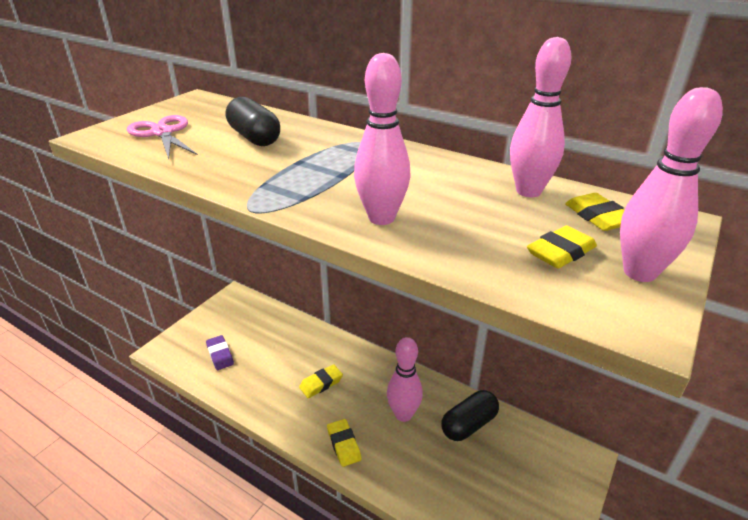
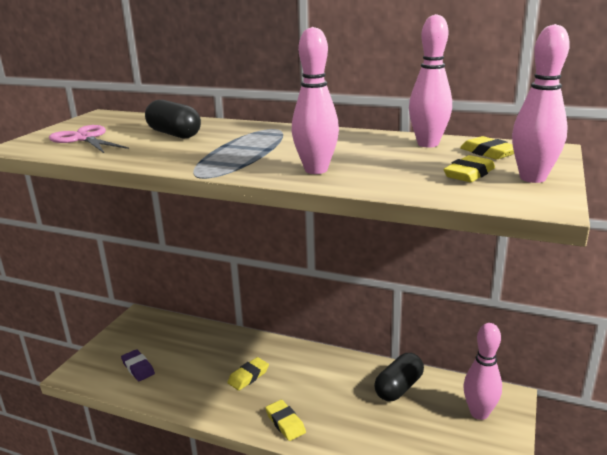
camera: 10 degrees left, 10 degrees down
pink bowling pin [387,337,423,422] -> pink bowling pin moved to [463,323,502,420]

